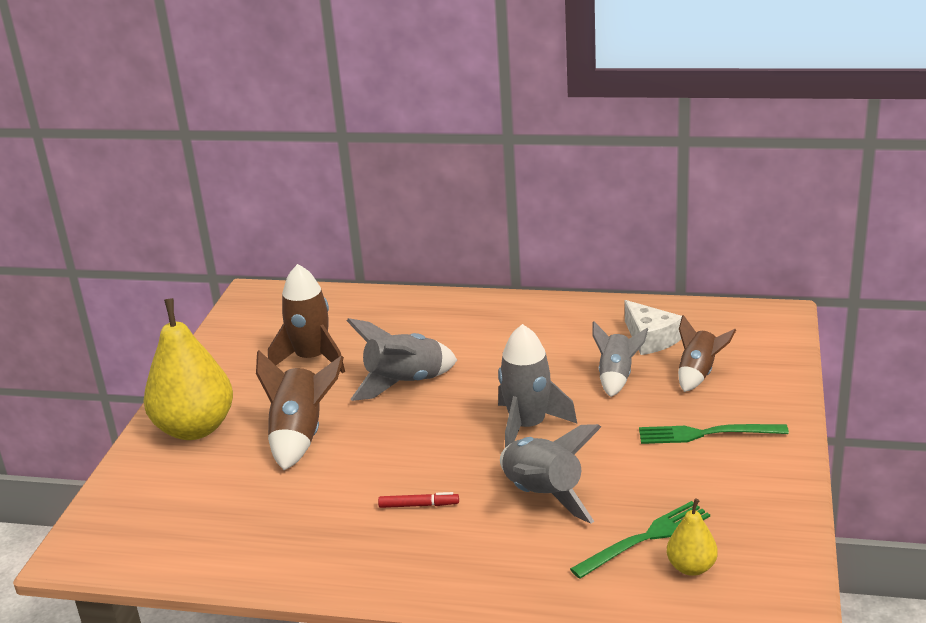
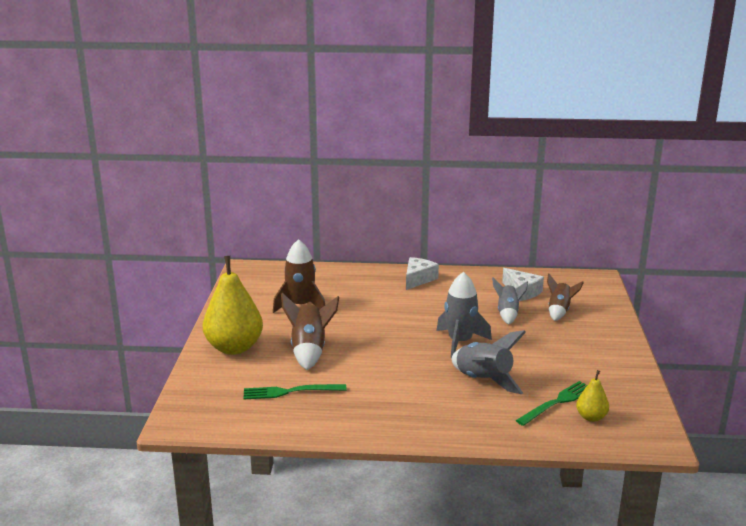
camera: 10 degrees left, 5 degrees down
grey rocket [347,318,457,401] -> none
red marker [378,492,459,508] -> none
green fork [639,424,789,444] -> green fork moved to [244,384,347,399]
none -> white cheese [406,257,439,290]

